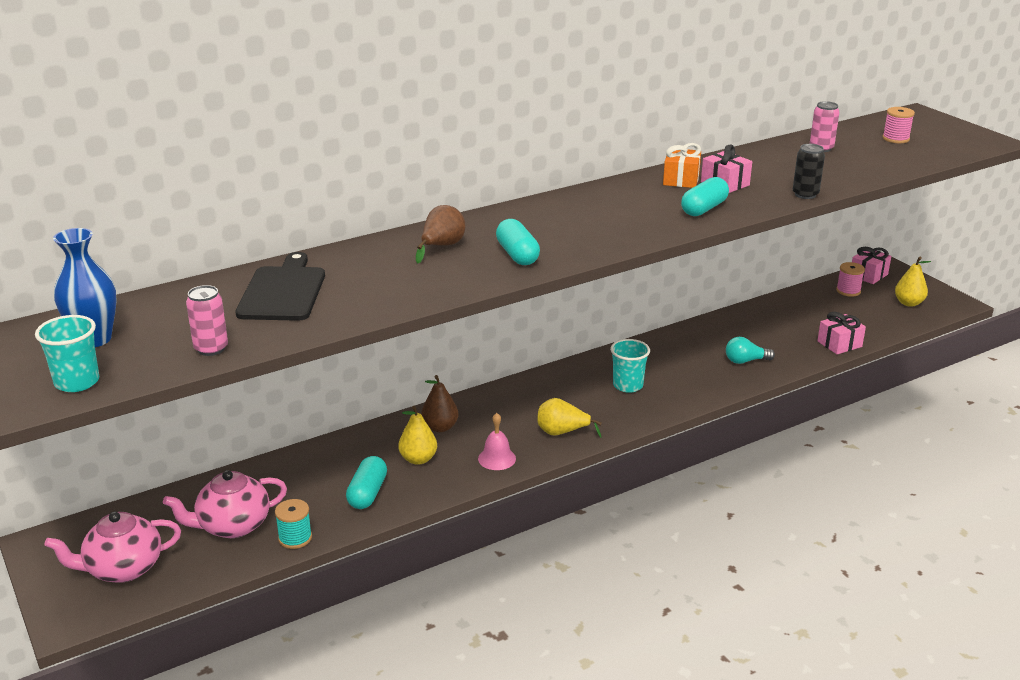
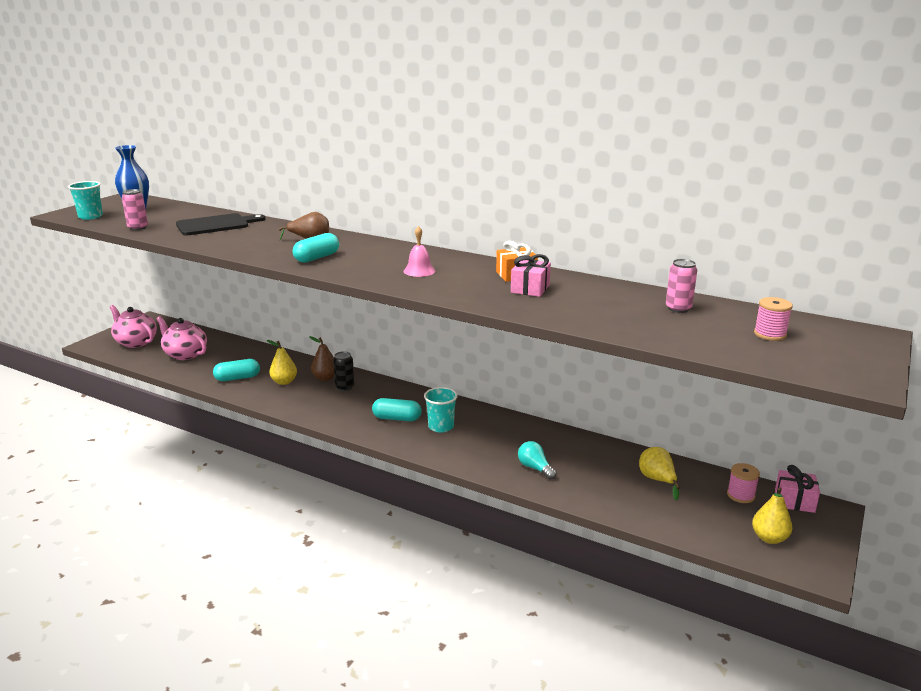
camera: 60 degrees right, 5 degrees down
turquoise spool [275,499,312,549] -> none
pink bell [478,413,516,470] -> pink bell moved to [404,226,435,277]
yellow pear [537,398,602,438] -> yellow pear moved to [639,447,680,501]
turquoise capsule [681,177,729,216] -> turquoise capsule moved to [372,398,421,421]
black can [793,144,825,199] -> black can moved to [333,351,355,391]
pink gift [817,312,866,354] -> none

